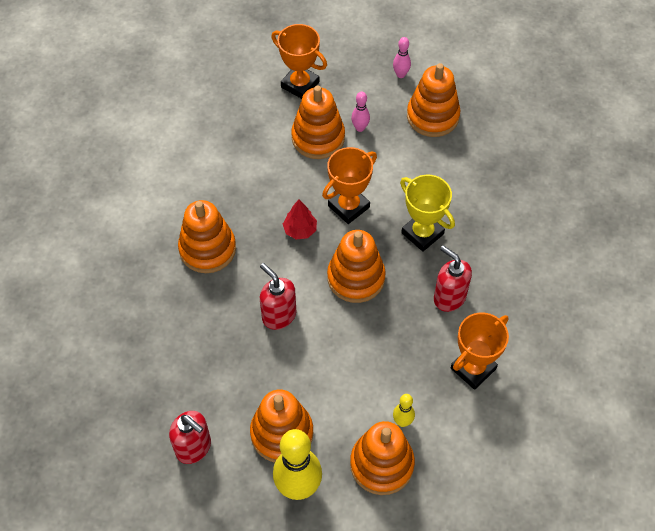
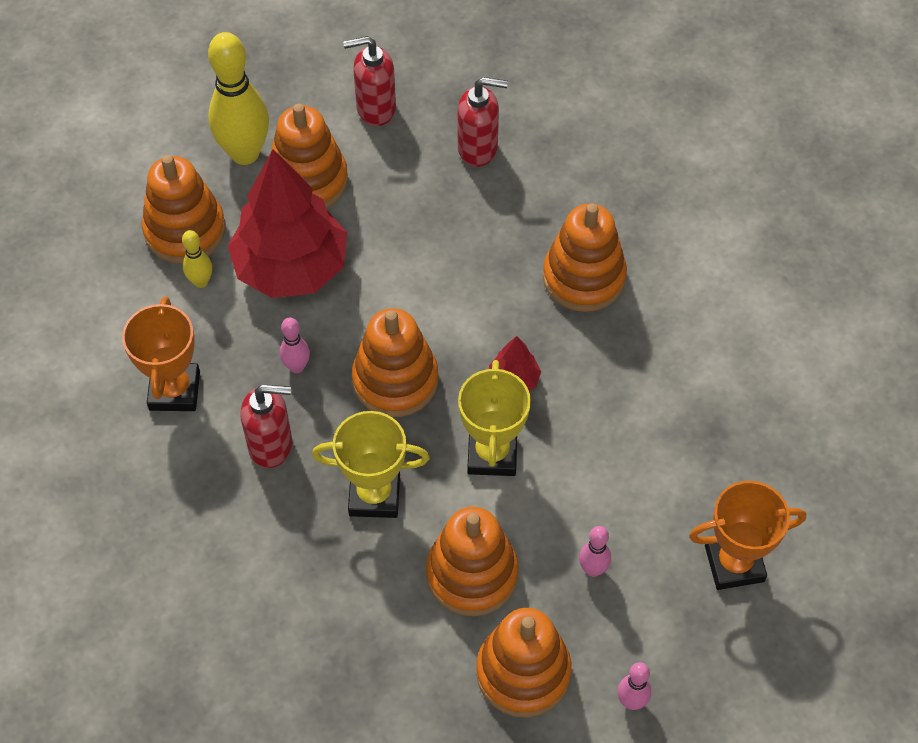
camera: 135 degrees right, 0 degrees up
red soap dispenser [260,263,296,330] -> red soap dispenser moved to [458,77,508,167]
orange stacking toy [291,86,345,159] -> orange stacking toy moved to [426,507,519,616]
orange trophy [322,147,377,224] -> yellow trophy [458,360,531,476]
none -> red tree [228,150,347,298]
none -> pink bowling pin [280,318,310,373]

